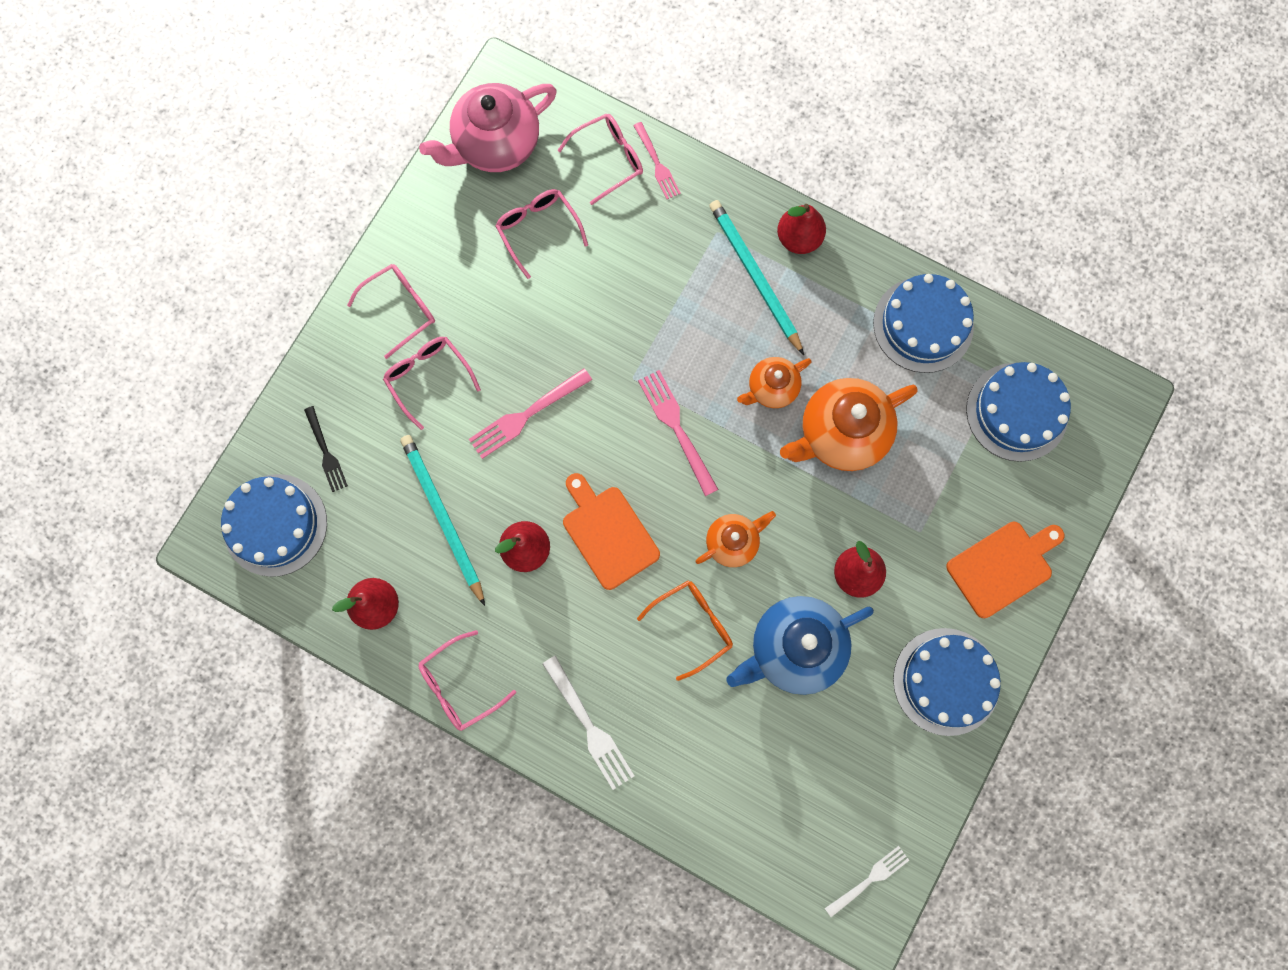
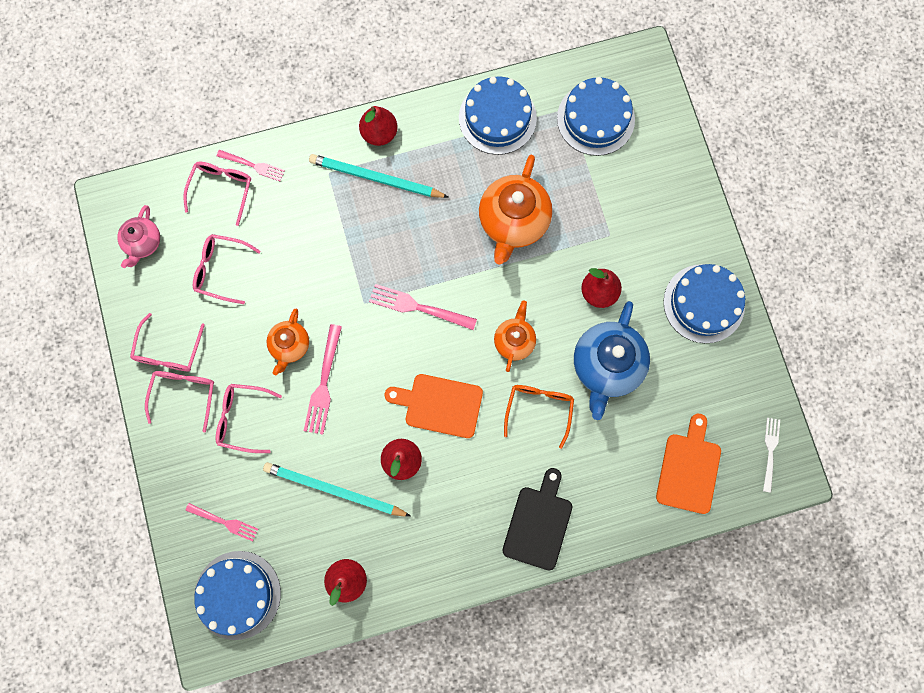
camera: 45 degrees left, 0 degrees up
black fork [304,406,348,492] -> pink fork [185,503,258,541]
pink glasses [418,630,516,731] -> pink glasses moved to [130,313,205,371]
pink teapot [419,83,557,172] -> pink teapot [117,205,160,268], size x0.57
white fork [542,655,634,790] -> black cutting board [502,468,572,571]
orange teapot [737,357,812,408] -> orange teapot moved to [267,309,309,375]
orange cutting board [946,522,1064,618] -> orange cutting board moved to [656,414,721,514]

